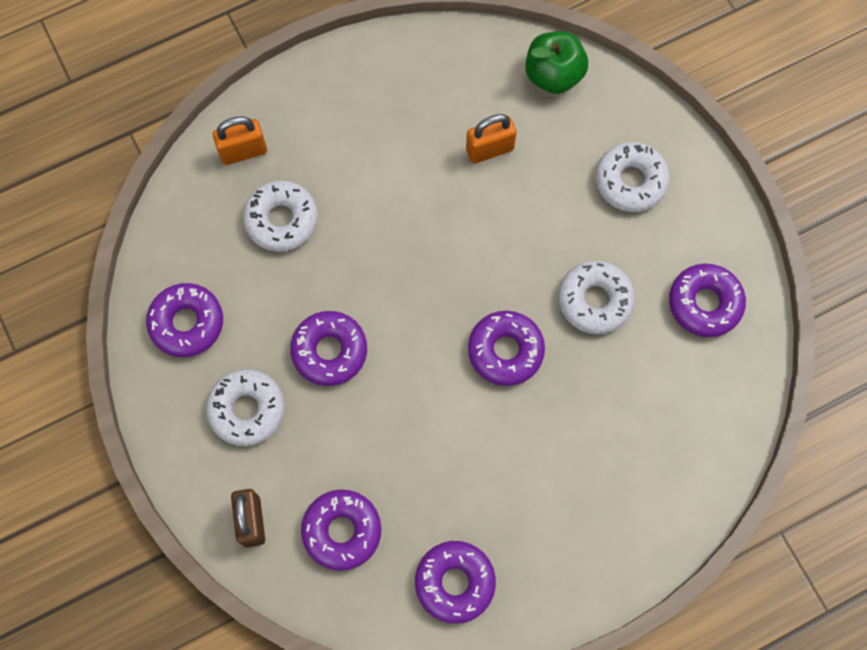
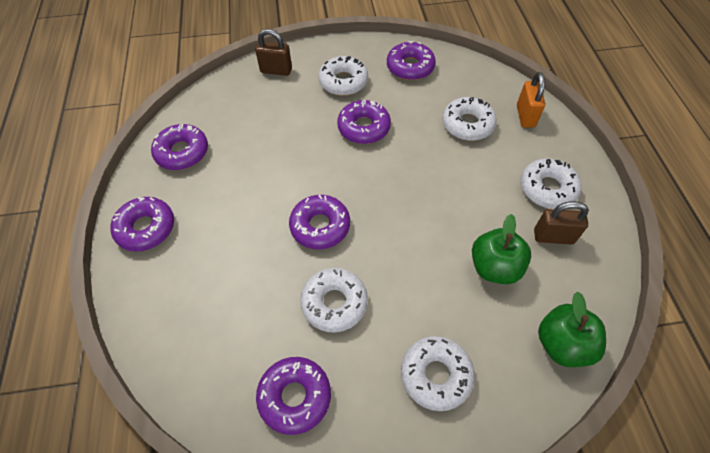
camera: 110 degrees right, 15 degrees down
purple donut [301,489,381,571] -> purple donut moved to [110,197,174,252]
orange padlock [466,114,517,164] -> green apple [472,214,531,284]
none -> white donut [520,159,581,209]
none -> brown padlock [534,201,589,245]

